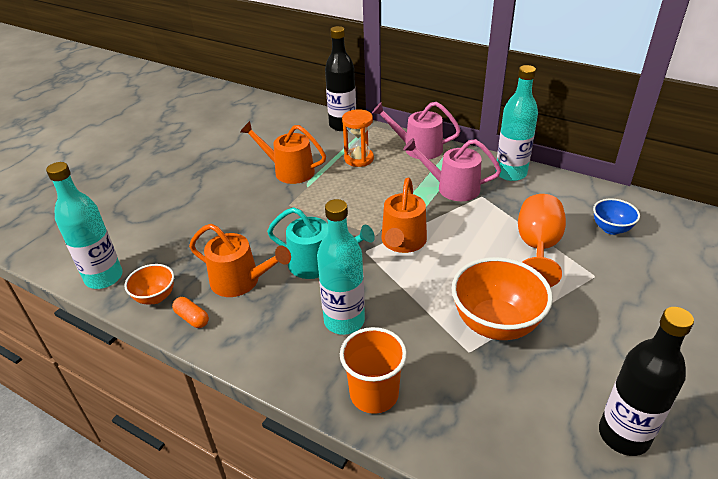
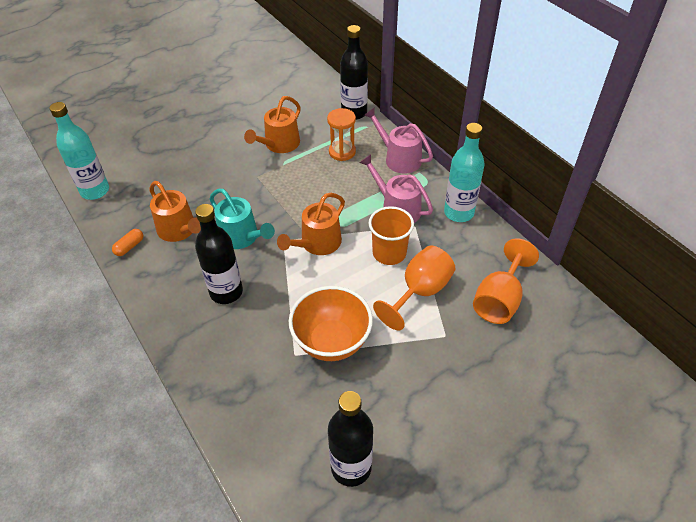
camera: 25 degrees right, 10 degrees up
orange bowl [124,264,174,305] -> none
orange capsule [172,297,209,328] -> orange capsule turned 60 degrees clockwise [112,229,143,256]
orange watering can [240,121,326,184] -> orange watering can turned 105 degrees counterclockwise [244,96,301,153]
turquoise bottle [317,199,365,335] -> black bottle [195,204,243,304]
orange cup [340,327,407,414] -> orange cup moved to [369,206,414,265]
blue bowl [593,198,640,235] -> orange goblet [473,239,539,324]

